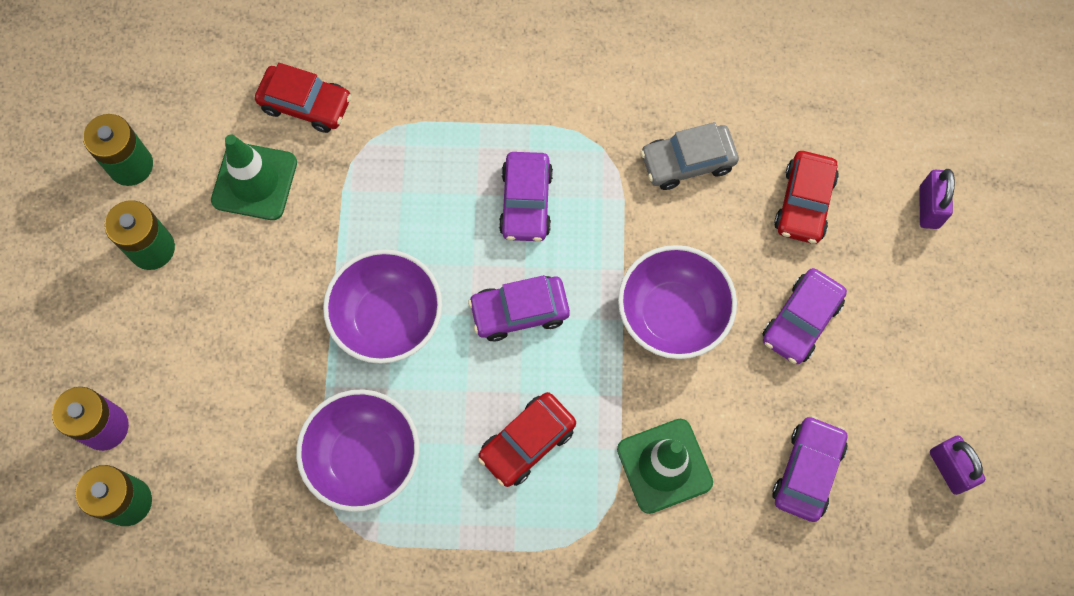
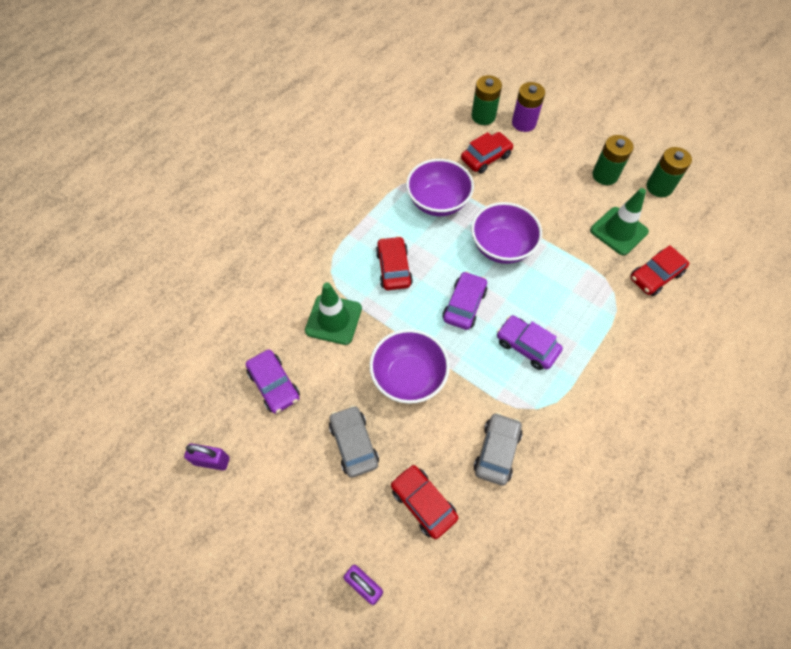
camera: 125 degrees right, 10 degrees down
purple car [762,268,847,364] -> grey car [329,405,379,478]
none -> red car [461,132,514,174]

